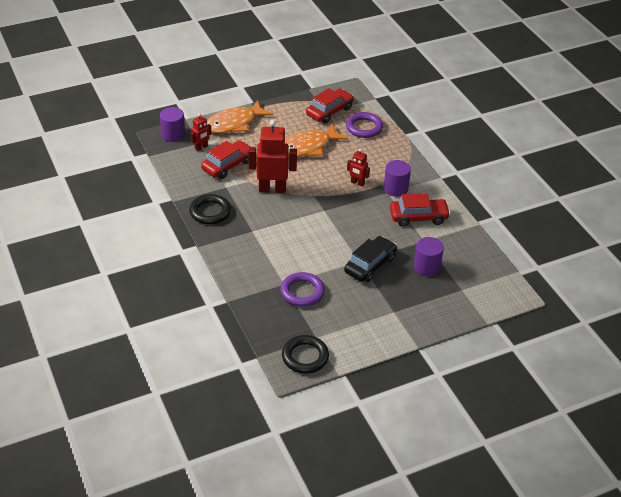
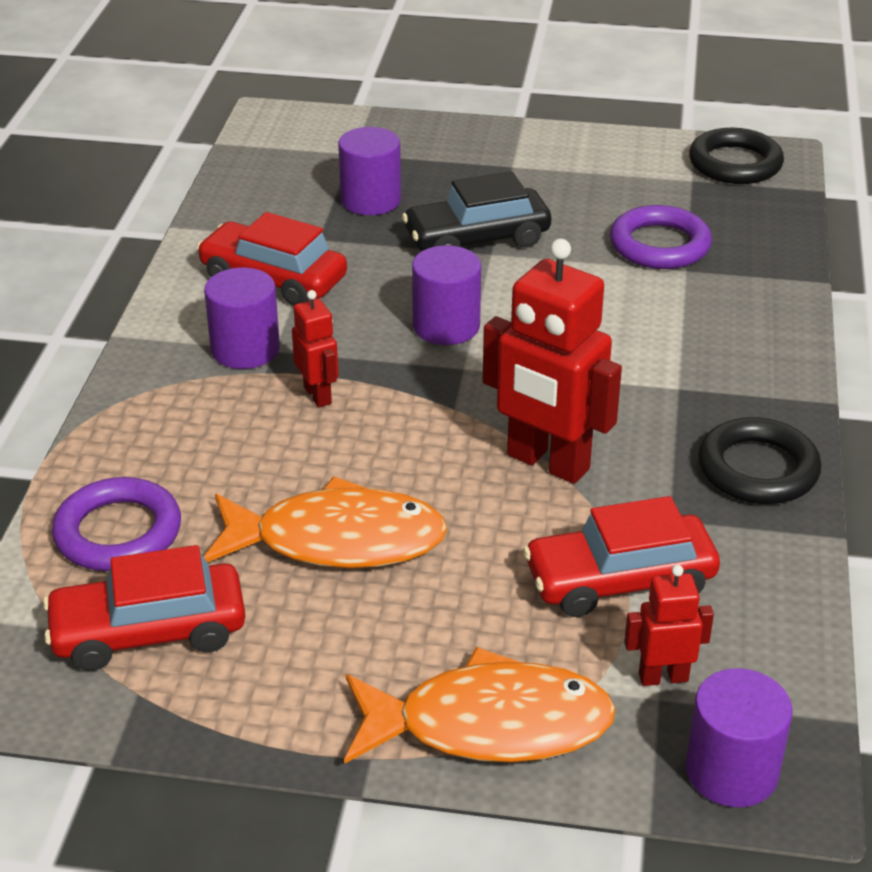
camera: 145 degrees left, 5 degrees down
none -> purple cylinder [412,245,481,345]

